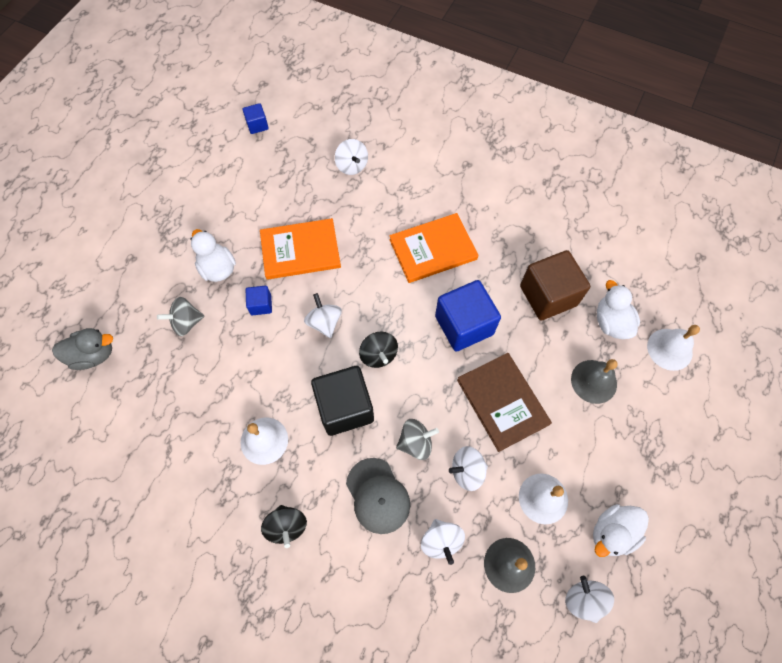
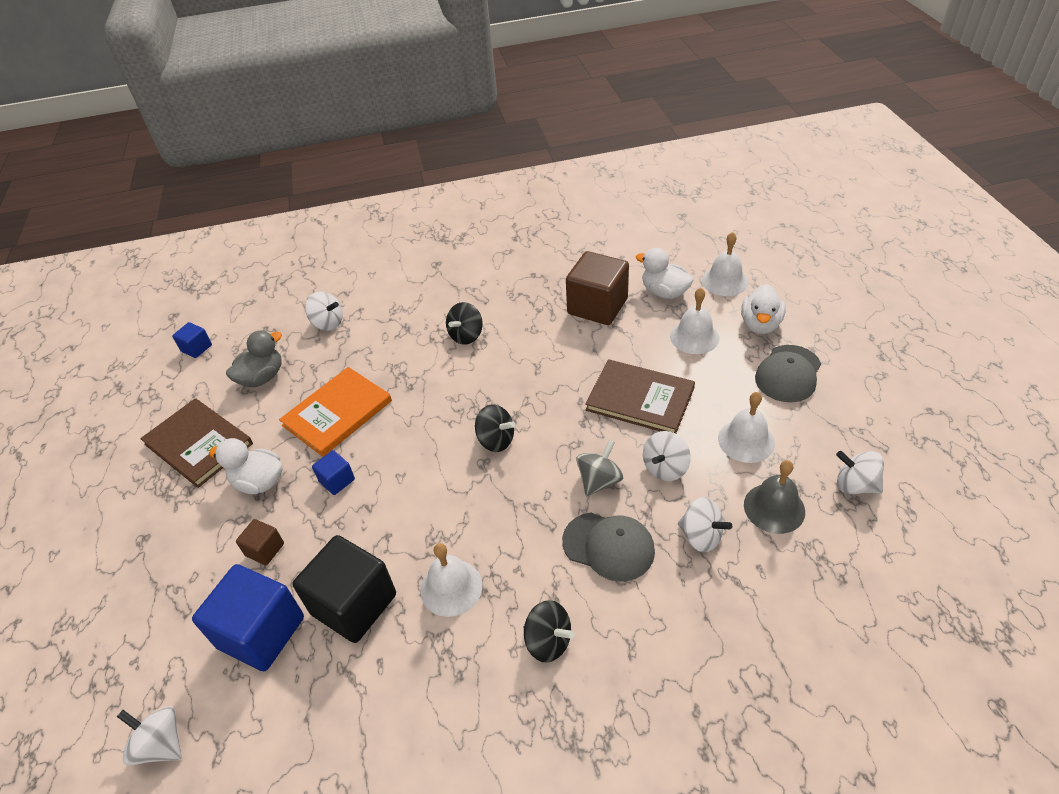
camera: 35 degrees left, 20 degrees down
grey duck [52,328,113,370] -> grey duck moved to [226,331,282,387]
grey spinning top [157,297,204,336] -> brown cube [236,519,284,565]
white spinning top [304,293,342,338] -> white spinning top moved to [117,706,182,766]
black cube [311,366,374,436] -> black cube moved to [292,535,396,643]
orange book [389,213,478,283] -> black spinning top [446,302,483,344]
blue cube [435,280,501,351] -> blue cube moved to [192,564,304,671]
grey bell [571,359,618,404] -> white bell [670,288,719,354]
white duck [593,504,649,557] -> white duck moved to [741,284,786,334]
none -> brown book [140,398,253,488]
none -> grey cap [755,345,821,402]

